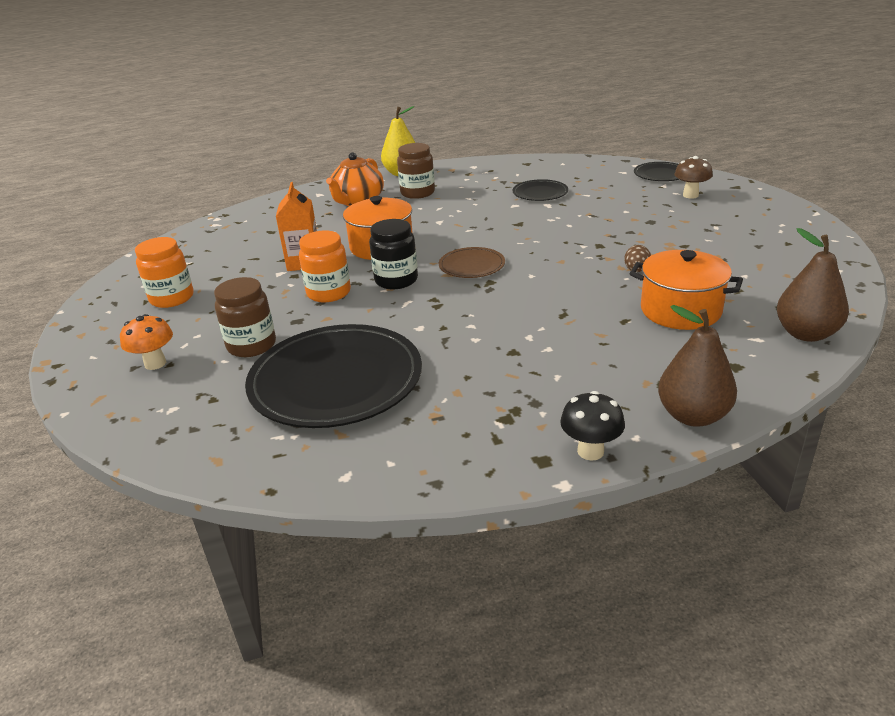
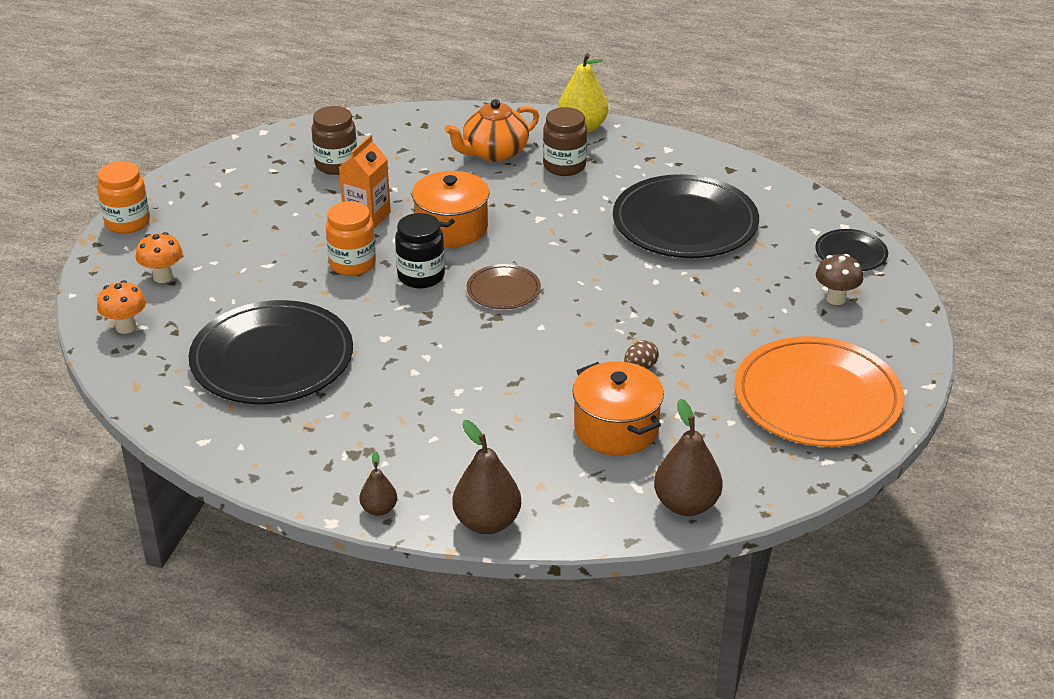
camera: 30 degrees right, 5 degrees up
orange jar [135,237,193,308] -> orange jar moved to [97,161,150,234]
brown jar [214,277,276,357] -> brown jar moved to [311,106,357,175]
black plate [512,179,568,201] -> black plate [613,174,759,258], size x2.08
black mushroom [560,391,625,460] -> brown pear [360,451,397,516]
none -> orange mushroom [97,280,146,334]
none -> orange plate [734,336,904,447]

